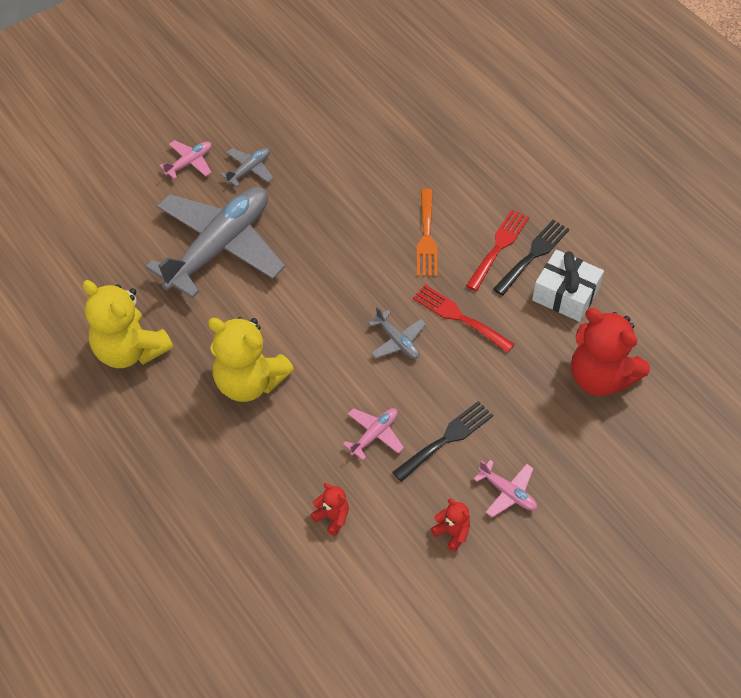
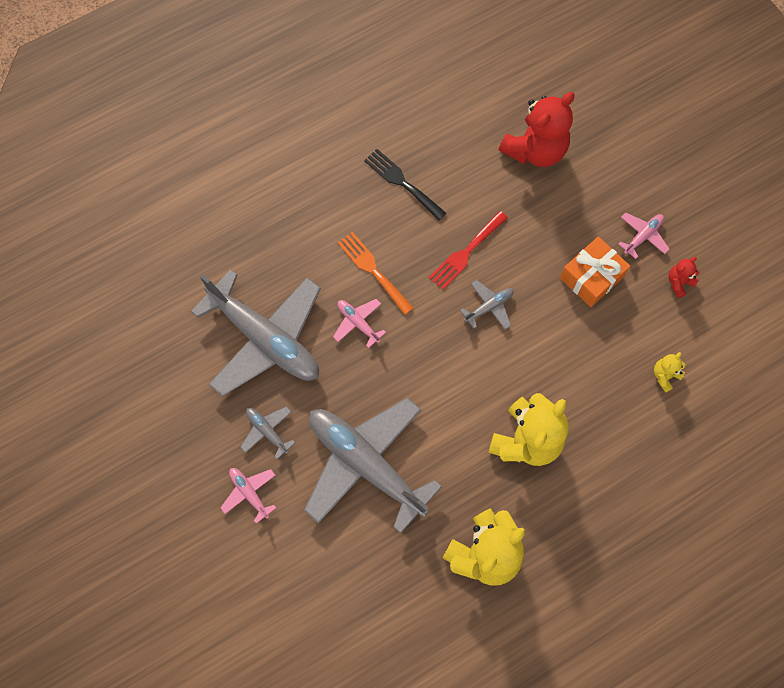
camera: 85 degrees left, 15 degrees up
red teddy bear [311,483,349,536] -> yellow teddy bear [654,352,685,393]
pink plane [343,408,404,460] -> pink plane moved to [333,299,386,348]
black fork [392,401,493,482] -> orange gift [560,236,630,307]
orange fork [417,189,437,277] -> orange fork turned 135 degrees counterclockwise [338,232,413,315]
red fork [466,209,529,291] -> none
white gift [532,250,604,322] -> none
none -> grey plane [191,269,321,397]

